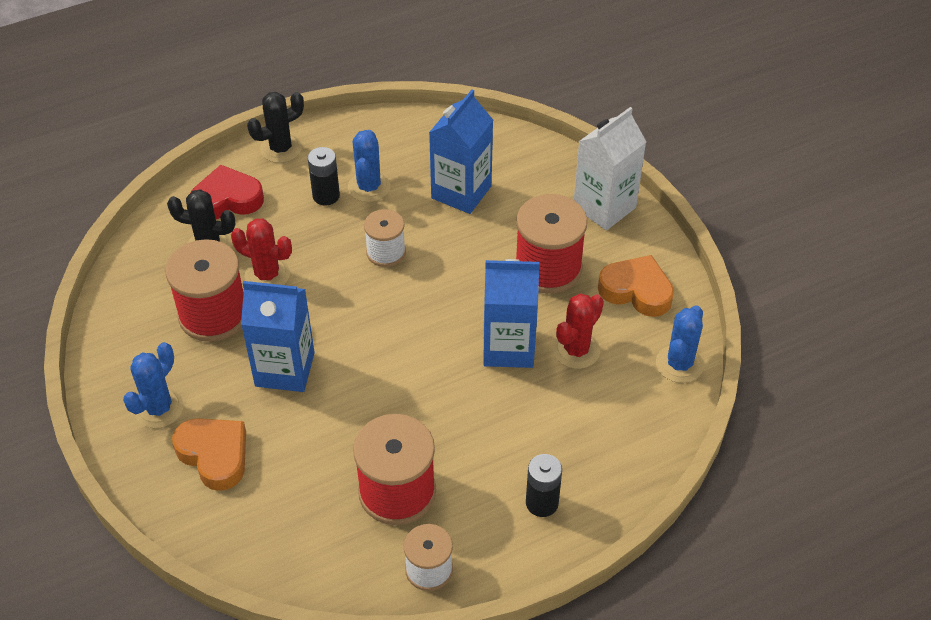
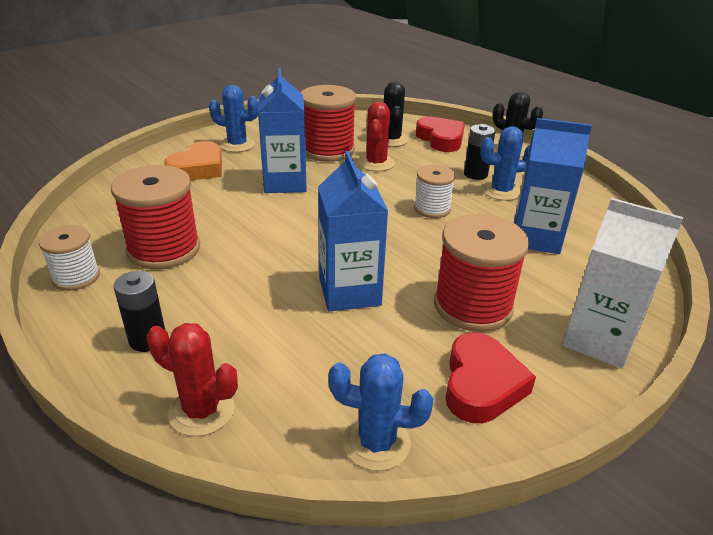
camera: 75 degrees right, 15 degrees down
red cactus [553,294,604,369] -> red cactus moved to [147,323,238,436]
orange heart [598,255,674,317] -> red heart [445,333,536,423]

